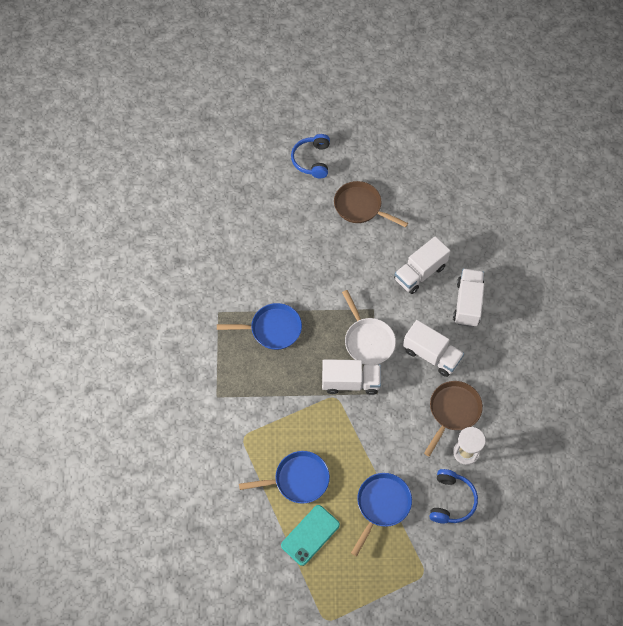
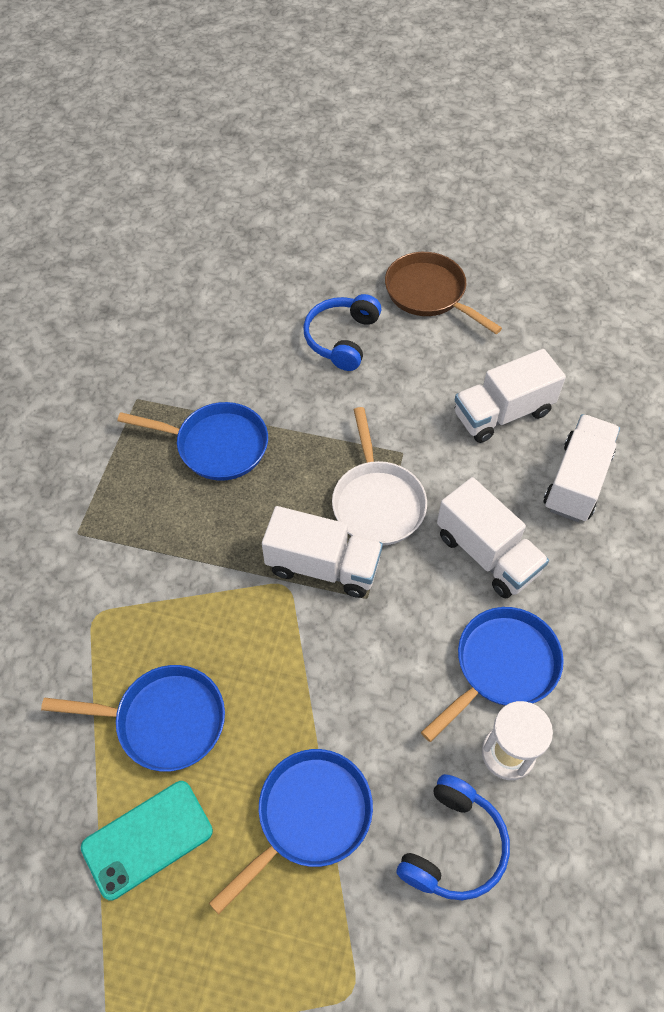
camera: 15 degrees right, 5 degrees down
blue headphones [291,134,330,178] -> blue headphones moved to [303,294,381,371]
brown pan [424,381,483,457] -> blue pan [421,607,564,742]

